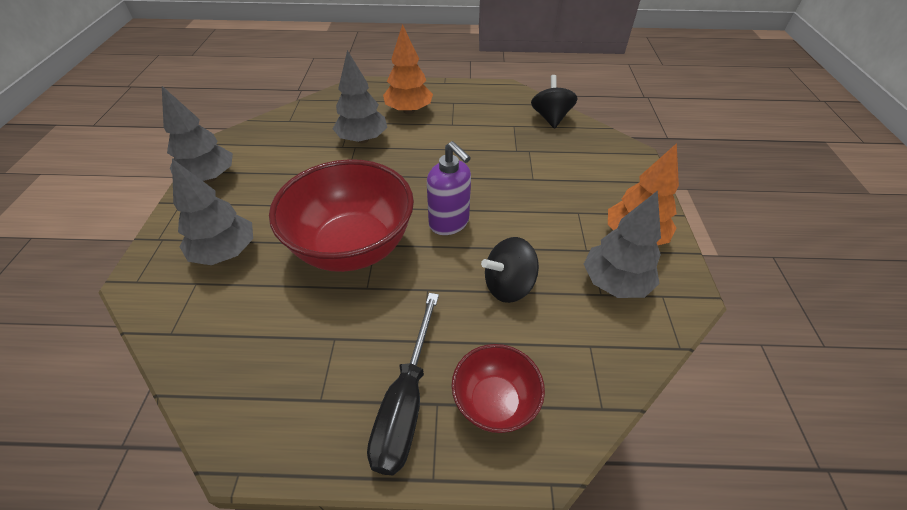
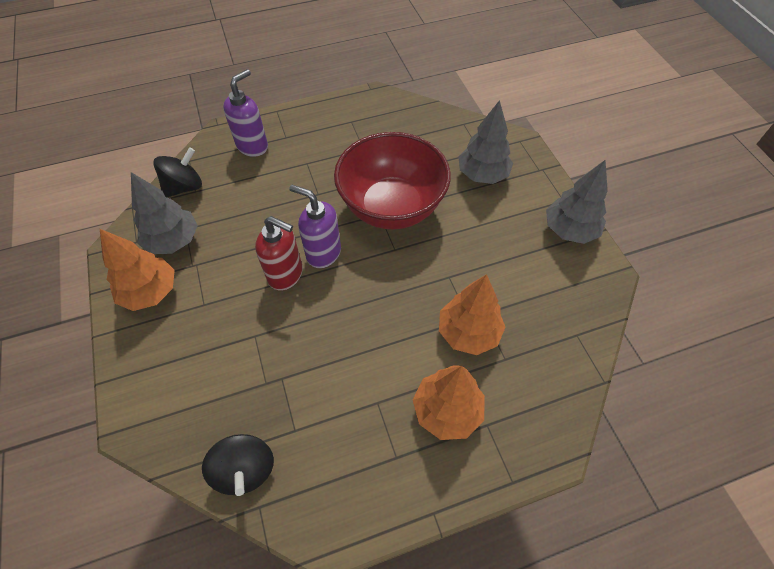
camera: 160 degrees right, 10 degrees up
grey tree [333,50,387,143] -> orange tree [439,274,505,355]
black screwdriver [367,293,439,475] -> none
red bowl [452,344,545,433] -> purple soap dispenser [223,69,268,157]
black spinning top [481,237,539,303] -> black spinning top moved to [153,147,202,198]
none -> red soap dispenser [255,216,303,291]

